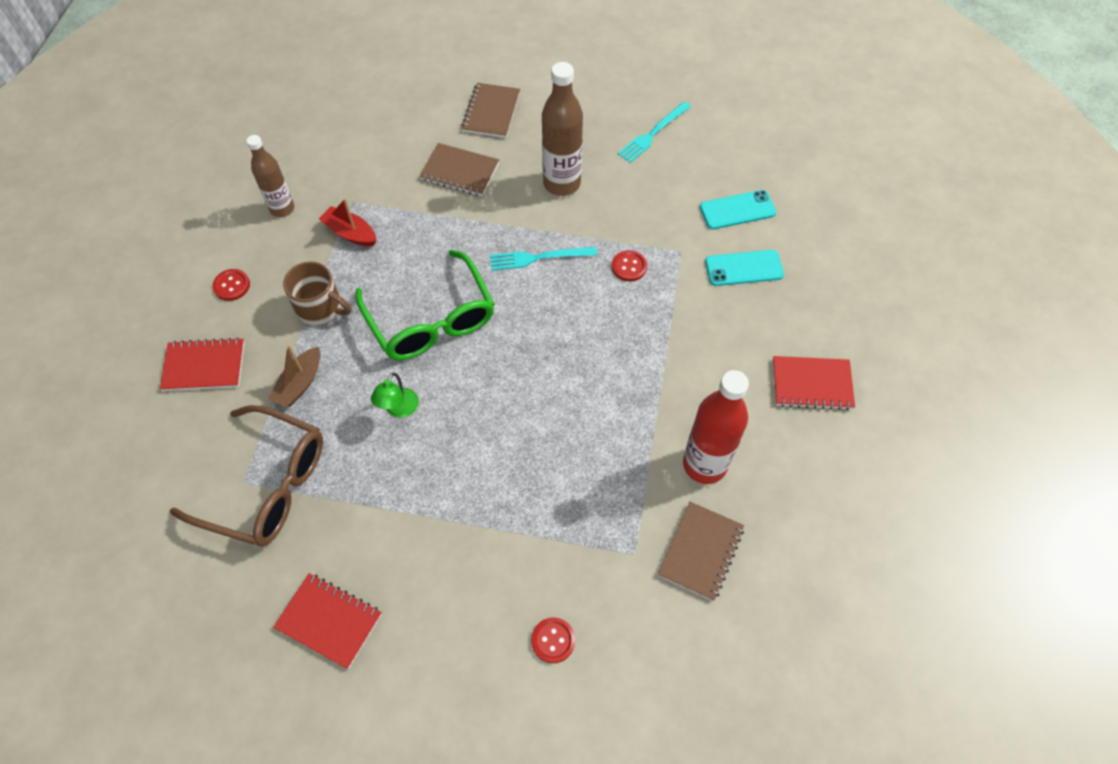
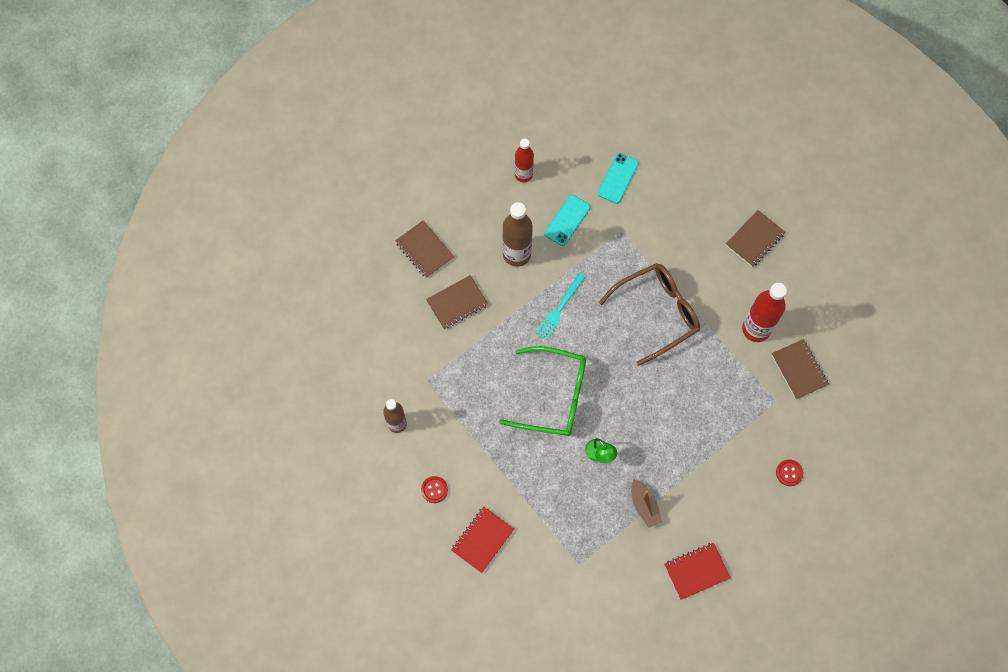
camera: 50 degrees left, 10 degrees up
brown glasses [170,405,323,547] -> brown glasses moved to [599,263,700,366]
brown boat [268,344,320,408] -> brown boat moved to [632,479,662,528]
brown mug [283,261,351,326] -> none
red boat [319,198,376,246] -> none
red button [612,250,647,282] -> none
turquoise fork [618,102,691,163] -> red bottle [515,139,534,182]
turquoise phone [705,250,784,286] -> turquoise phone moved to [544,195,591,246]
red notebook [773,356,855,410] -> brown notebook [726,210,785,267]

